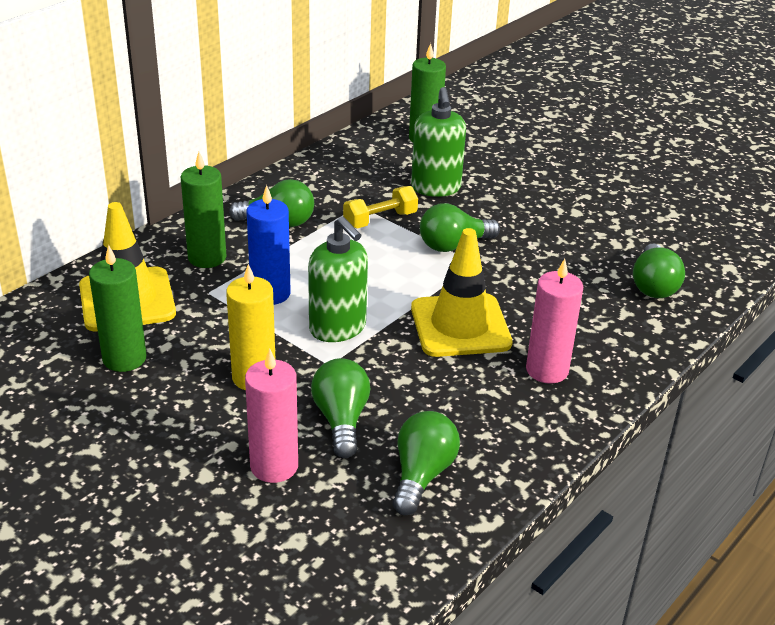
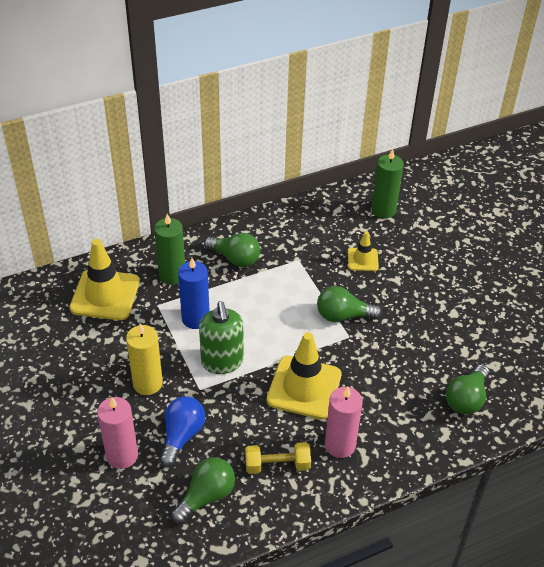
camera: 25 degrees right, 10 degrees up
green candle [89,245,146,372] -> none
green light bulb [311,358,370,458] -> blue light bulb [159,396,205,467]
yellow dumbbell [343,186,418,228] -> yellow dumbbell moved to [245,442,311,474]
green soap dispenser [411,87,466,197] -> yellow traffic cone [348,231,379,271]

